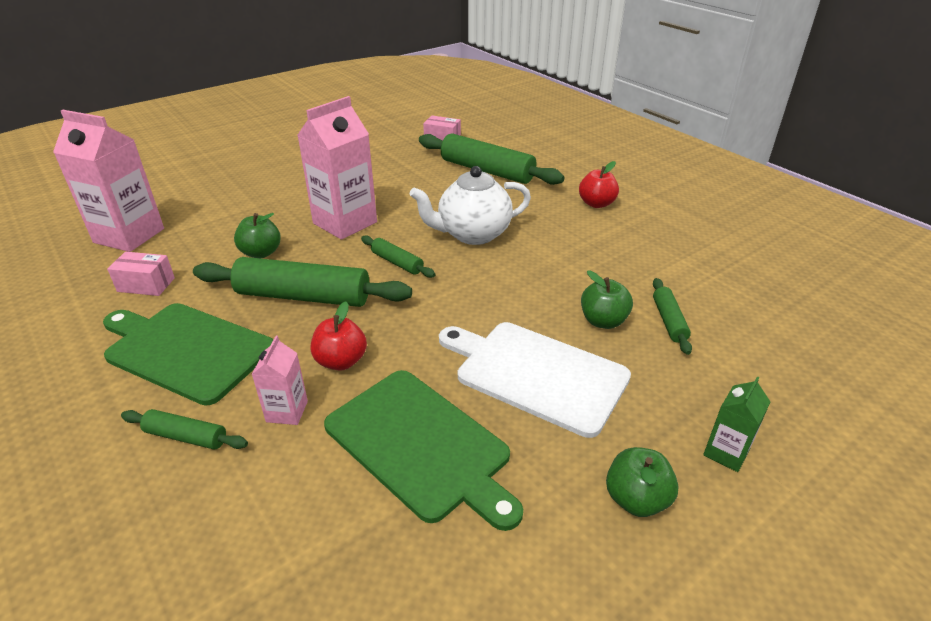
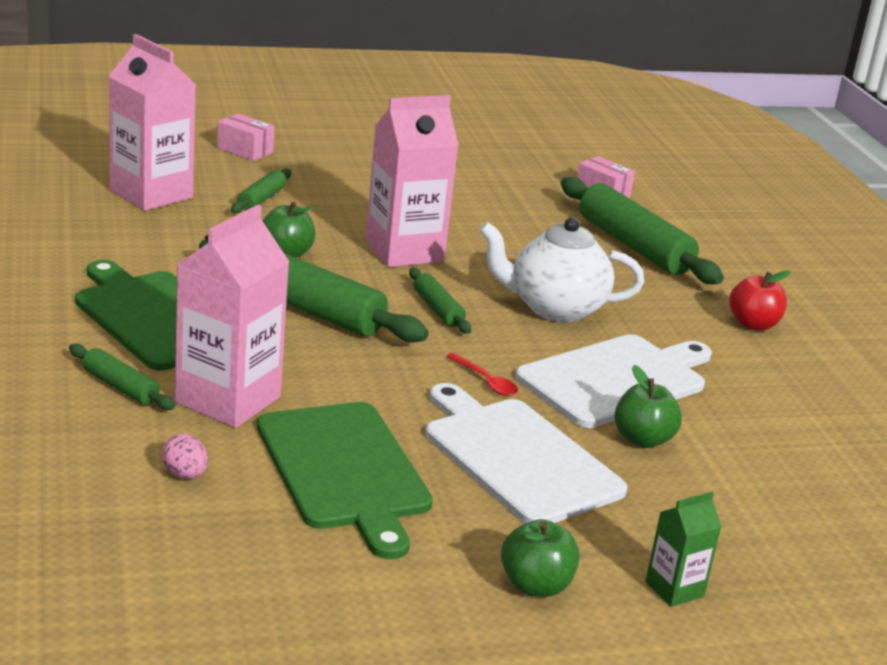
camera: 20 degrees right, 10 degrees down
pink box [107,252,175,296] -> pink box moved to [217,113,275,161]
pink carton [251,336,308,425] -> pink carton [175,205,289,428], size x2.04
red apple [311,301,367,371] -> none
green rolling pin [653,278,692,355] -> green rolling pin moved to [231,168,291,213]
none -> pink egg [162,433,208,479]
none -> red spoon [446,353,518,396]
none -> white cutting board [515,334,712,428]

